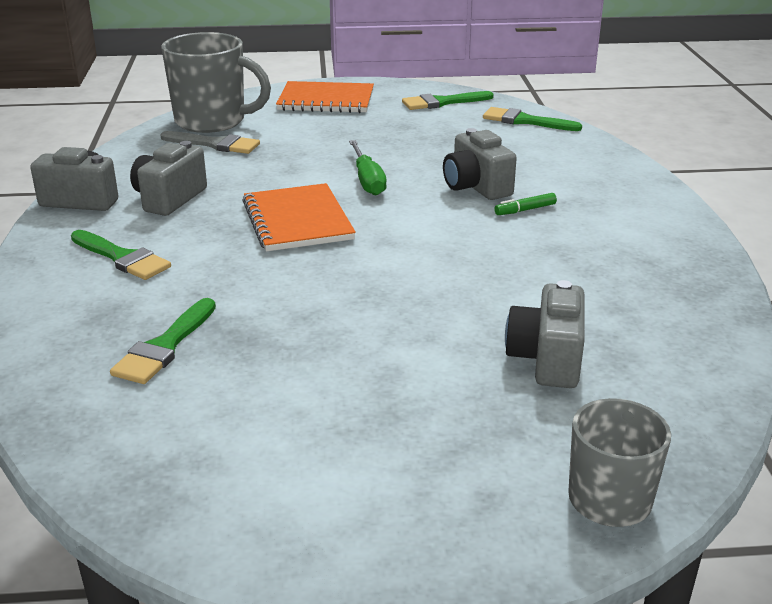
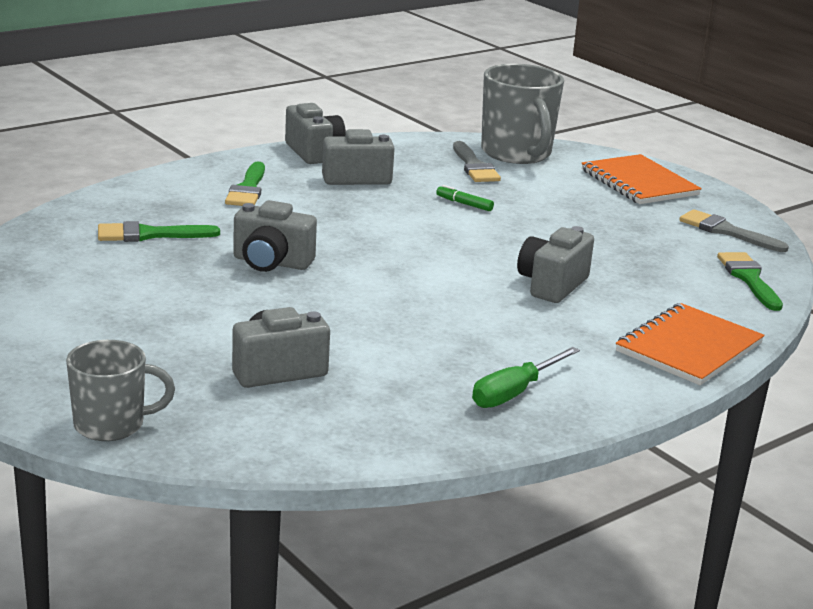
camera: 55 degrees right, 5 degrees down
orange notebook [242,183,356,251] -> orange notebook moved to [616,303,764,385]
green screwdriver [349,140,387,195] -> green screwdriver moved to [472,347,580,408]
green brush [402,91,494,110] -> grey brush [679,209,789,252]
green marker [494,193,557,215] -> green marker moved to [436,185,494,211]
none -> grey camera [233,200,317,272]

